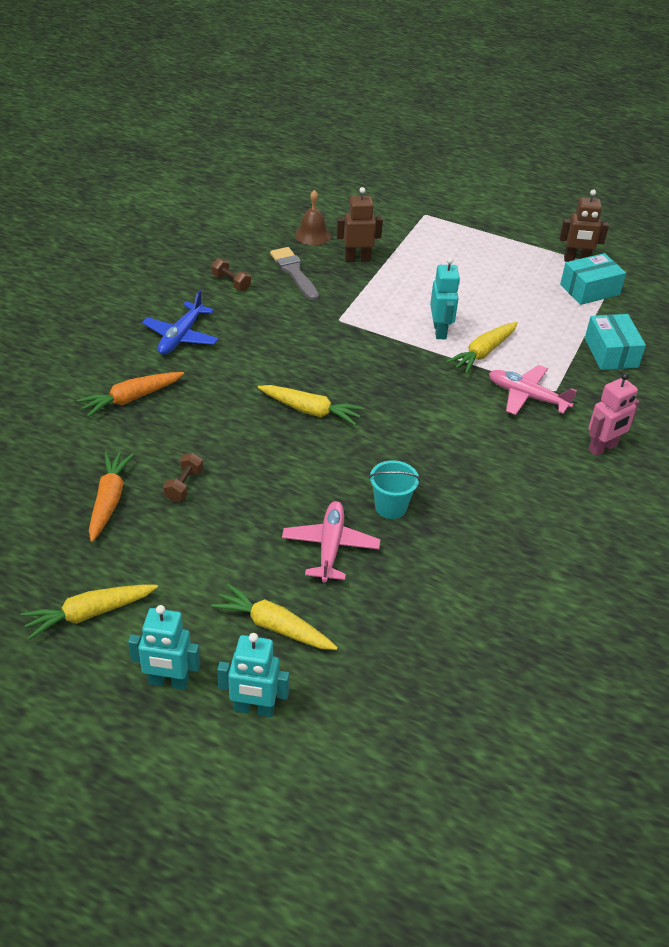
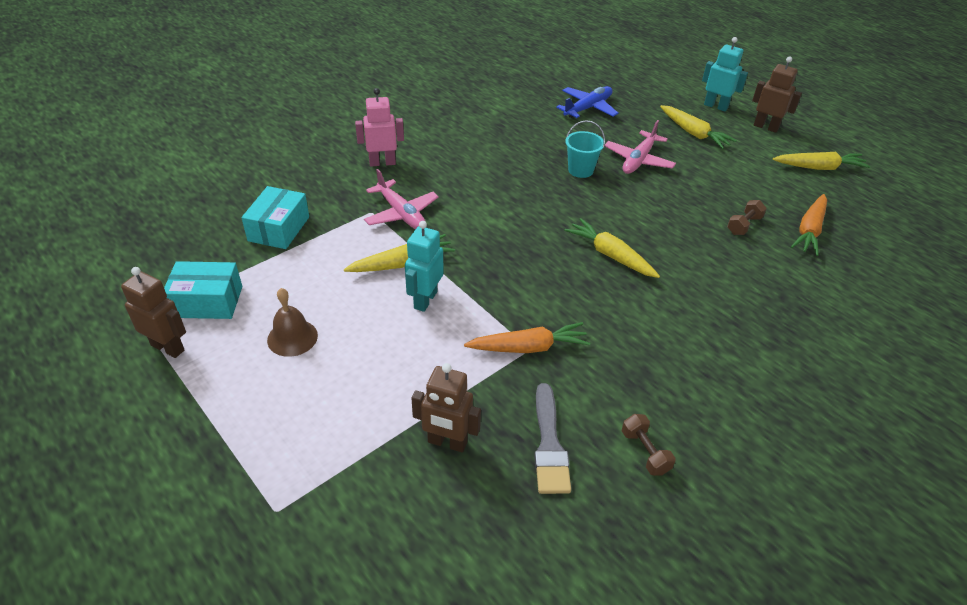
camera: 155 degrees left, 0 degrees up
orange carrot [77,372,184,417] -> orange carrot moved to [464,322,590,353]
turquoise robot [128,605,200,690] -> brown robot [752,56,802,133]
blue plane [142,290,219,355] -> blue plane moved to [556,86,619,118]
brown bell [295,190,331,245] -> brown bell moved to [267,288,318,357]

